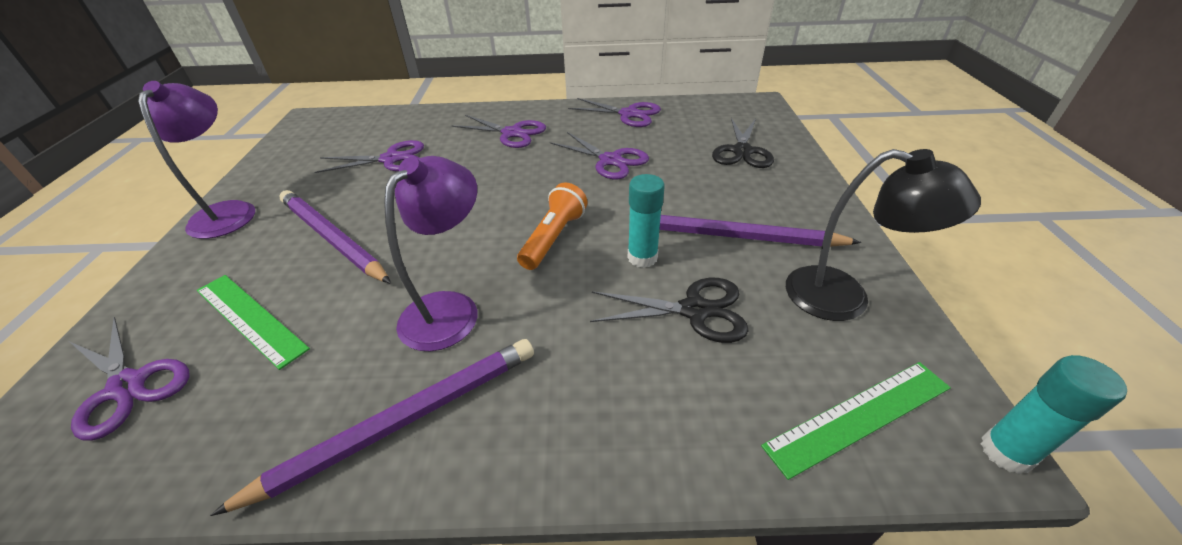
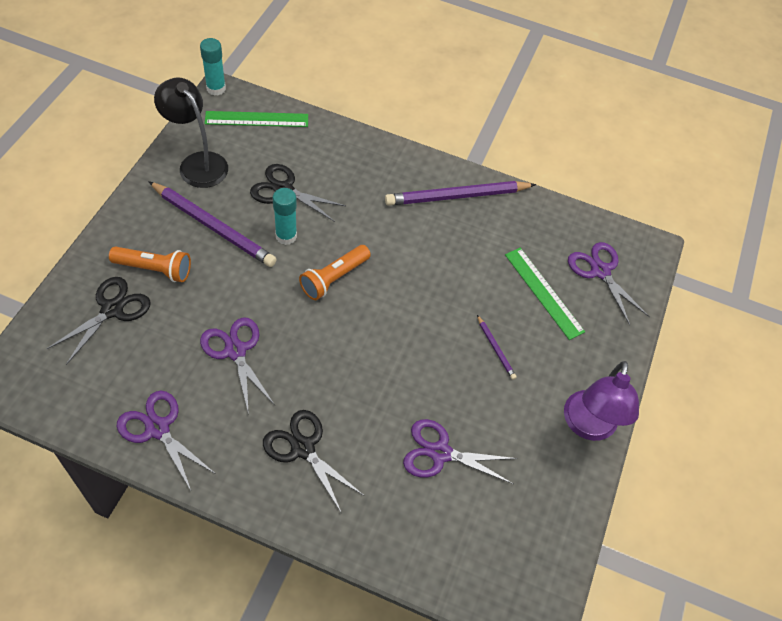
camera: 165 degrees left, 15 degrees up
purple pencil [279,190,391,284] -> purple pencil [477,315,517,380], size x0.45
purple lamp [384,156,477,351] -> none
purple scissors [452,115,546,148] -> black scissors [263,410,364,514]
none -> orange flashlight [109,246,191,282]

